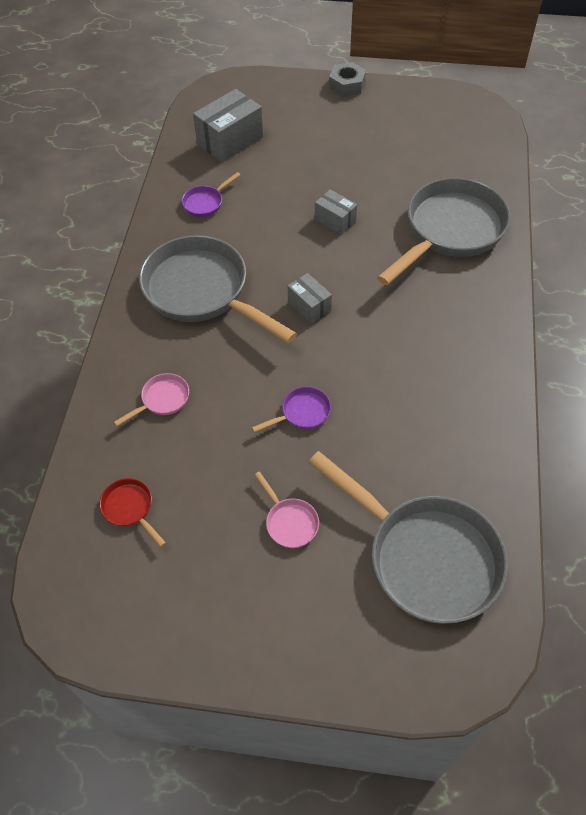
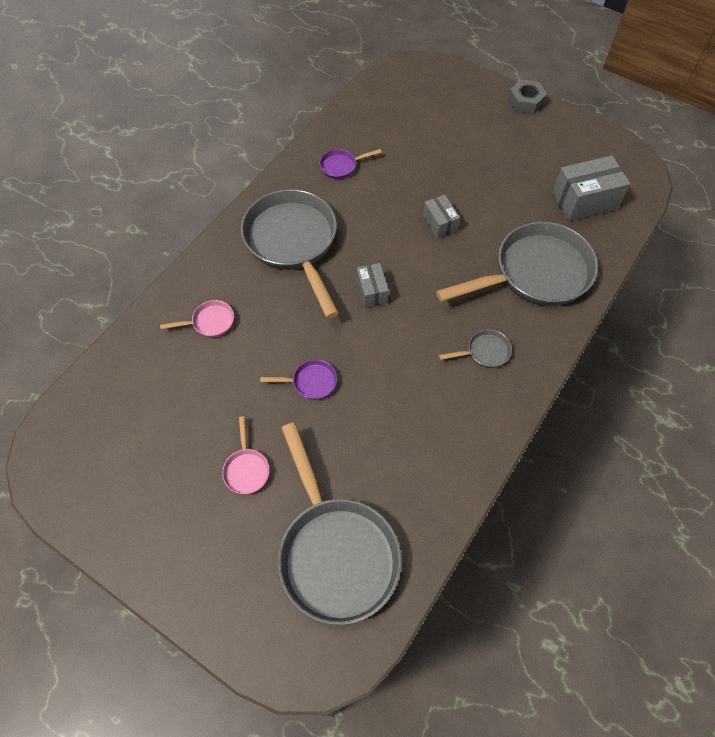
camera: 25 degrees right, 5 degrees up
red pan [100,478,166,547] -> none
grey box [193,89,263,163] -> grey box moved to [552,155,631,222]
none -> grey pan [439,329,512,368]

